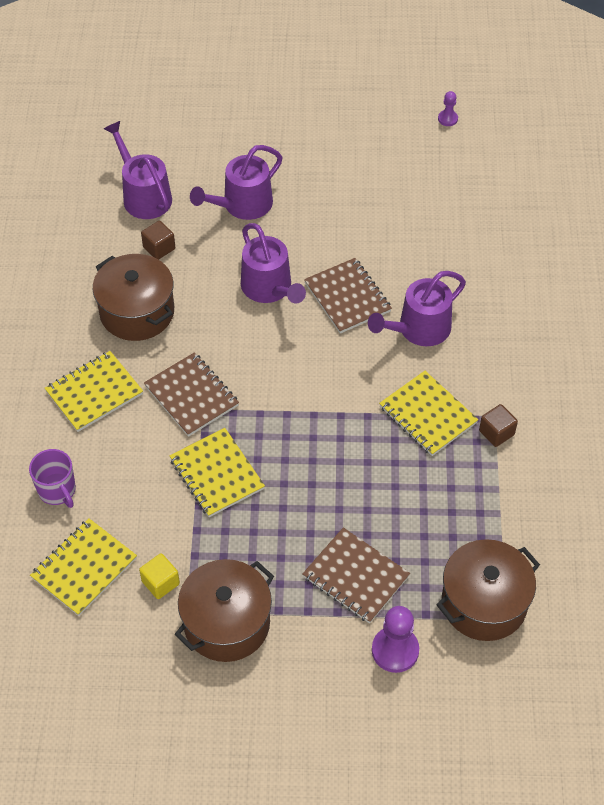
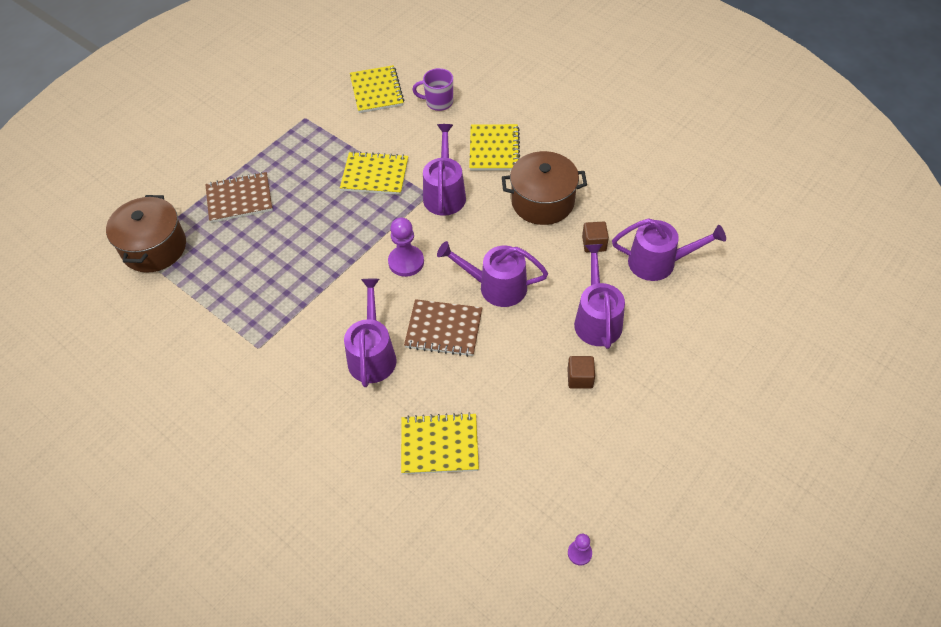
camera: 130 degrees right, 0 degrees up
yellow cube [139,553,180,599] -> none
brown notebook [144,352,239,437] -> purple watering can [423,124,466,216]
brown pot [175,559,274,662] -> none
purple pawn [372,606,419,673] -> purple pawn moved to [388,217,424,277]
yellow notebook [379,371,478,456] -> yellow notebook moved to [401,413,479,474]
brown cube [479,404,518,447] -> brown cube moved to [567,356,595,389]

